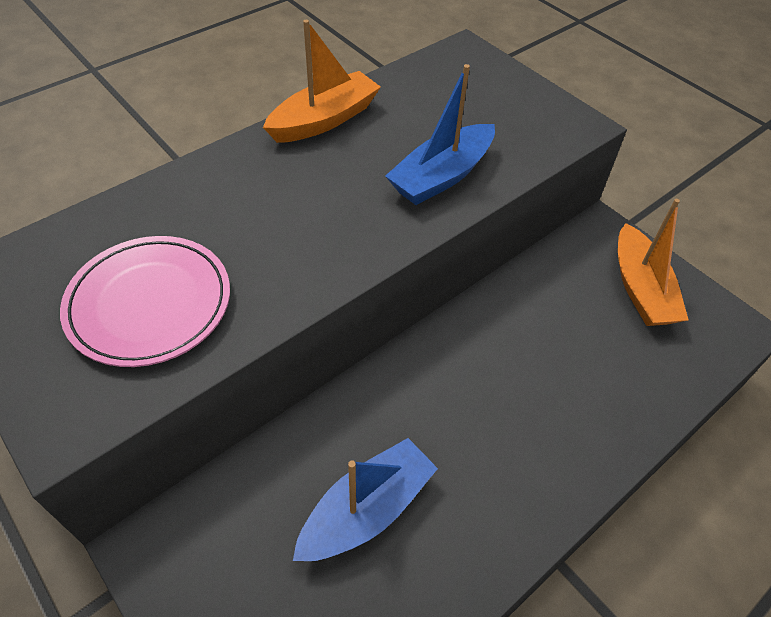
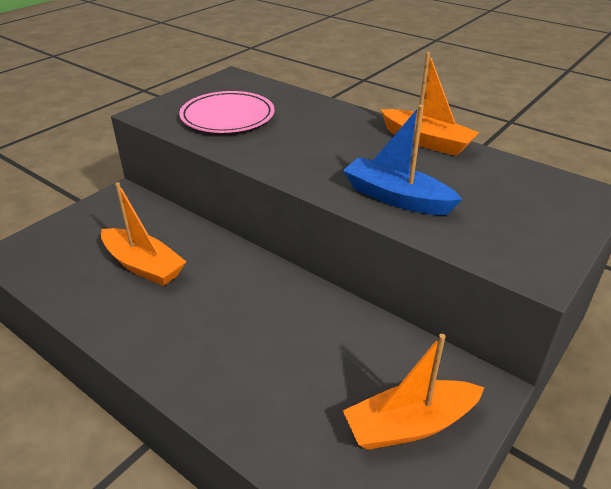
camera: 80 degrees right, 15 degrees down
blue boat [293,438,438,561] -> orange boat [101,182,187,286]

